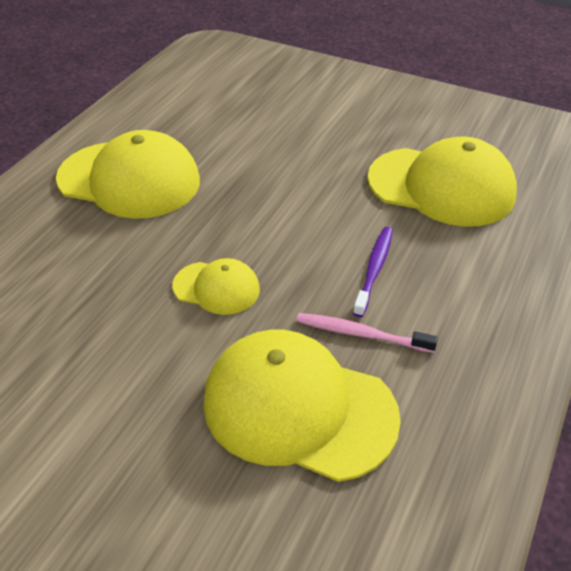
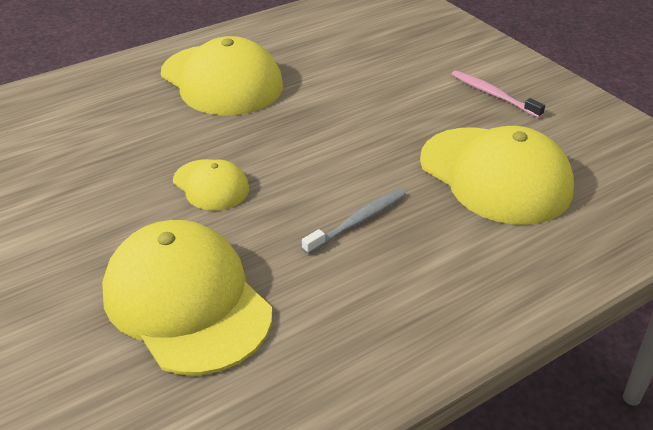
camera: 30 degrees right, 5 degrees down
pink toothbrush [296,313,438,353] -> pink toothbrush moved to [451,70,545,118]
purple toothbrush [353,227,393,317] -> grey toothbrush [302,189,406,254]

